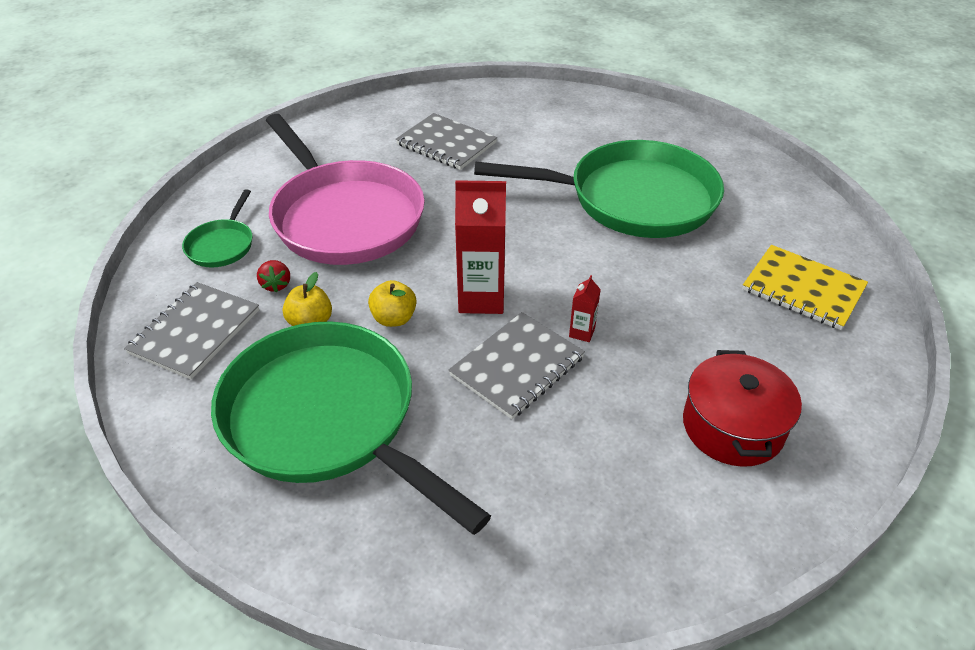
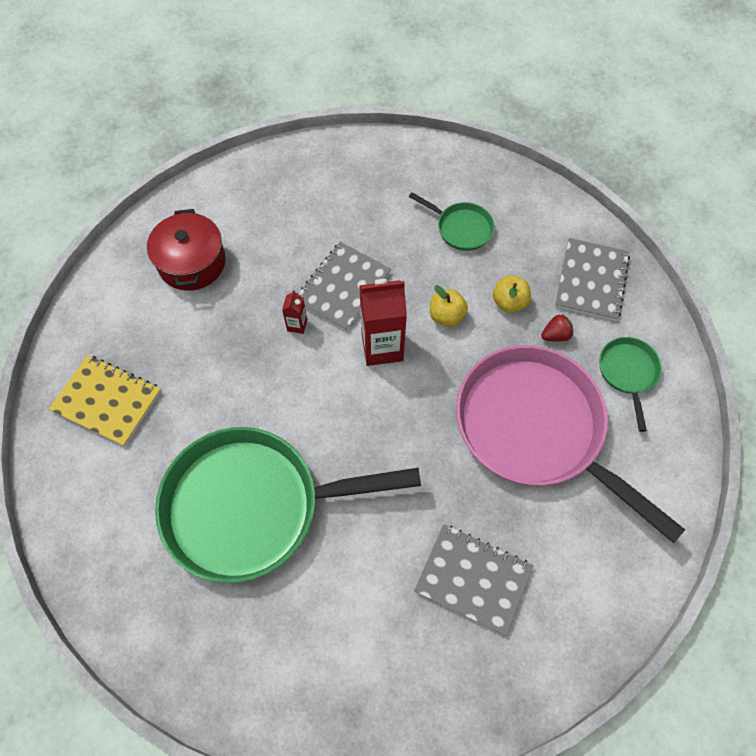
camera: 170 degrees right, 20 degrees up
green pan [211,322,491,535] -> green pan [409,192,495,251], size x0.43
red strawberry [257,260,290,293] -> red strawberry turned 90 degrees clockwise [541,314,573,341]

